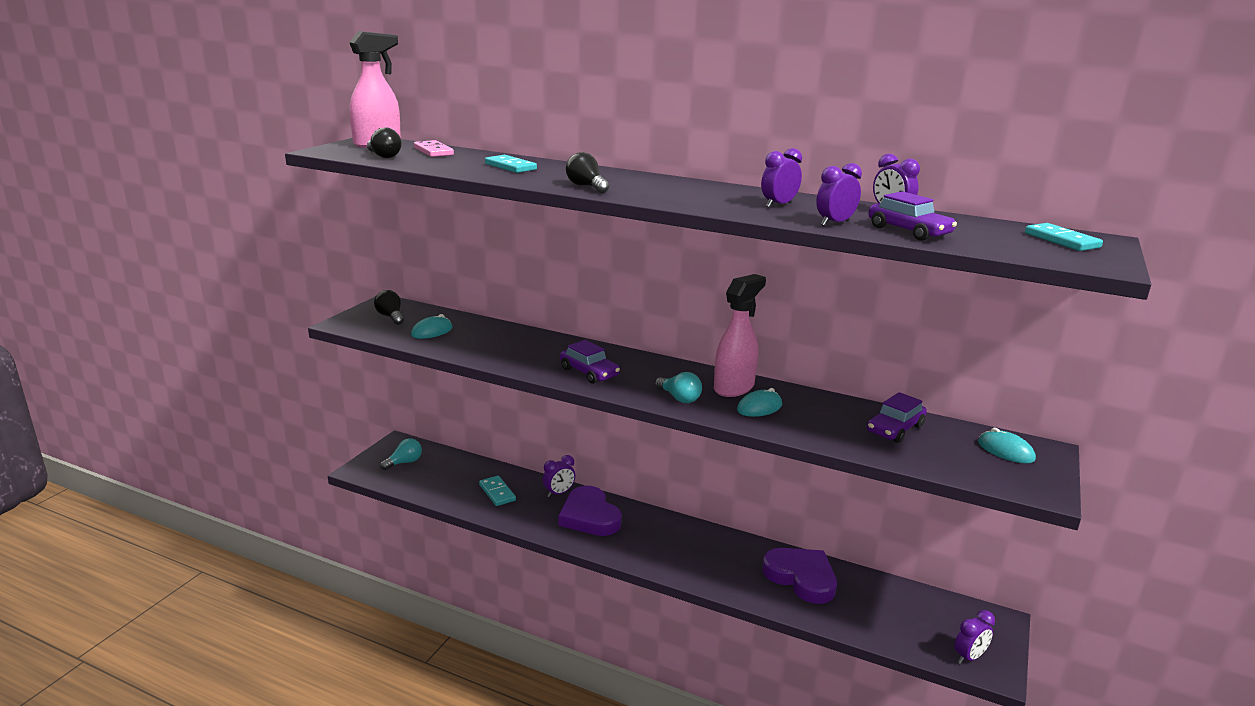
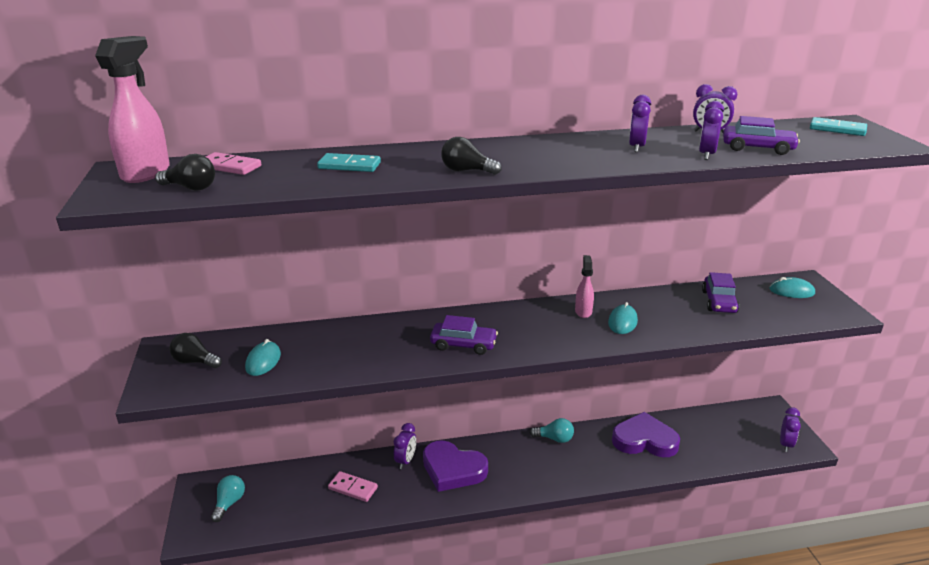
camera: 35 degrees left, 5 degrees up
turquoise domino [479,476,516,506] -> pink domino [328,471,378,502]
turquoise light bulb [655,372,702,403] -> turquoise light bulb moved to [530,418,574,443]
pink spray bottle [714,274,766,397] -> pink spray bottle [575,255,594,318], size x0.56

